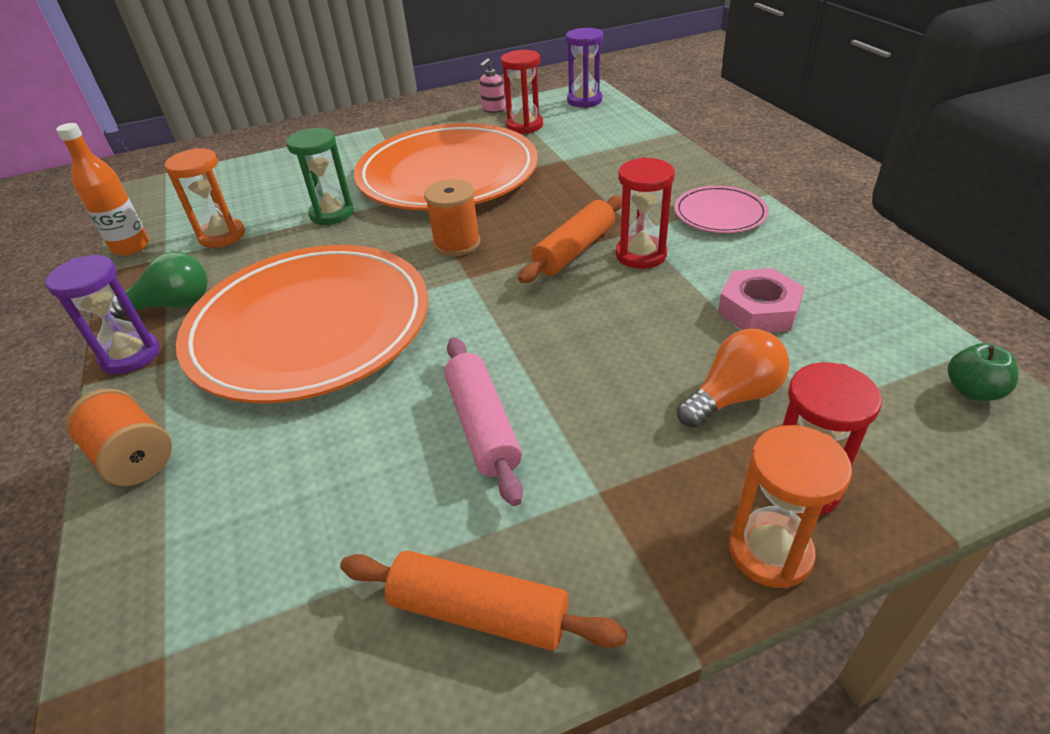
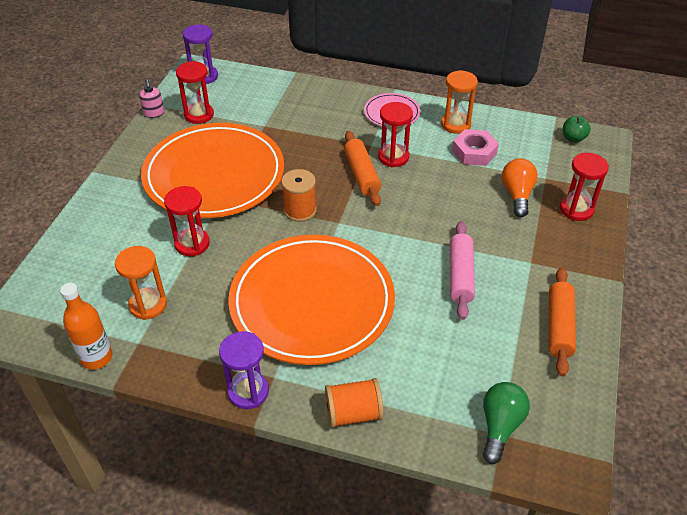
camera: 55 degrees left, 5 degrees up
green light bulb [110,252,208,318] -> green light bulb moved to [483,382,530,464]
green hourglass [286,128,354,225] -> red hourglass [164,186,210,256]
orange rolling pin [340,550,627,651] -> orange rolling pin turned 45 degrees counterclockwise [549,267,576,377]
pink rolling pin [444,337,523,506] -> pink rolling pin turned 75 degrees clockwise [450,221,475,320]
orange hourglass [729,425,852,589] -> orange hourglass moved to [441,70,478,134]

